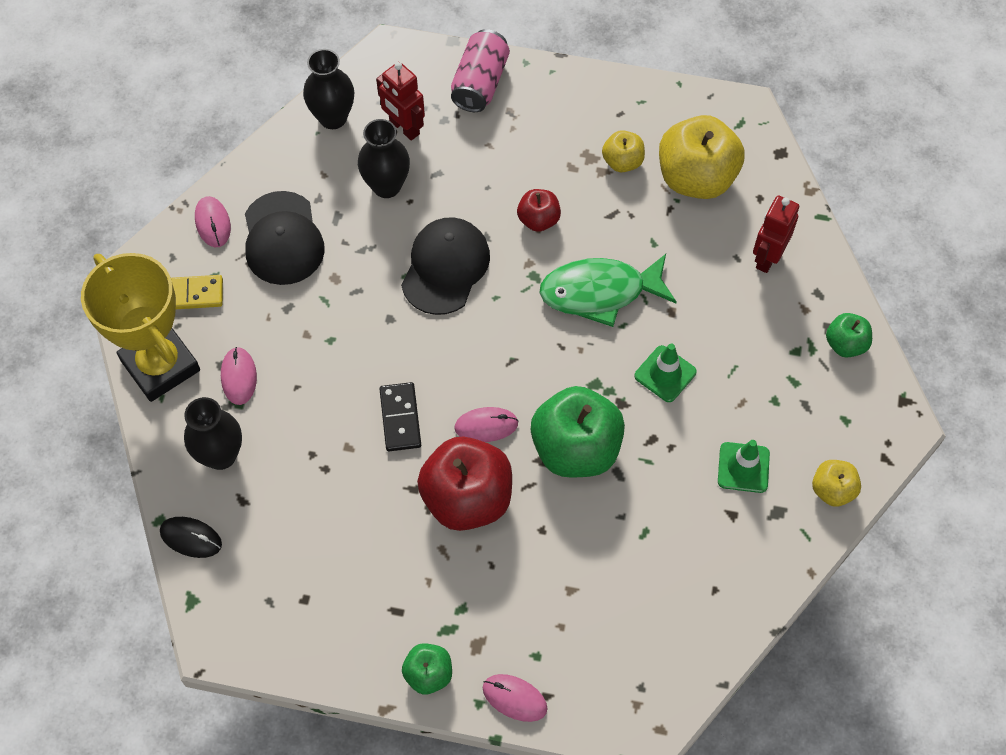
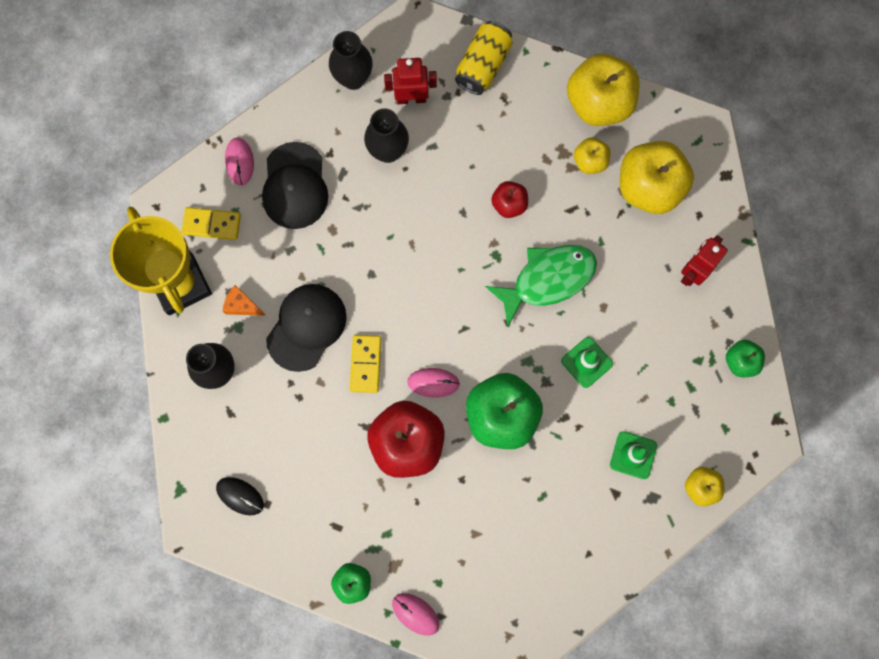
camera: 10 degrees right, 15 degrees up
black mouse [160,517,222,558] -> black mouse moved to [216,477,264,515]
pink mouse [221,347,257,405] -> orange cheese [223,285,266,316]
red robot [376,62,425,141] -> red robot turned 120 degrees clockwise [384,58,437,104]
black domino [380,382,421,451] -> yellow domino [350,335,381,393]
black cap [401,217,490,315] -> black cap moved to [266,284,347,372]
pink can [451,29,510,112] -> yellow can [455,21,513,95]
green fish [539,254,677,327] -> green fish turned 150 degrees clockwise [485,245,597,326]
none -> yellow apple [567,54,640,126]

